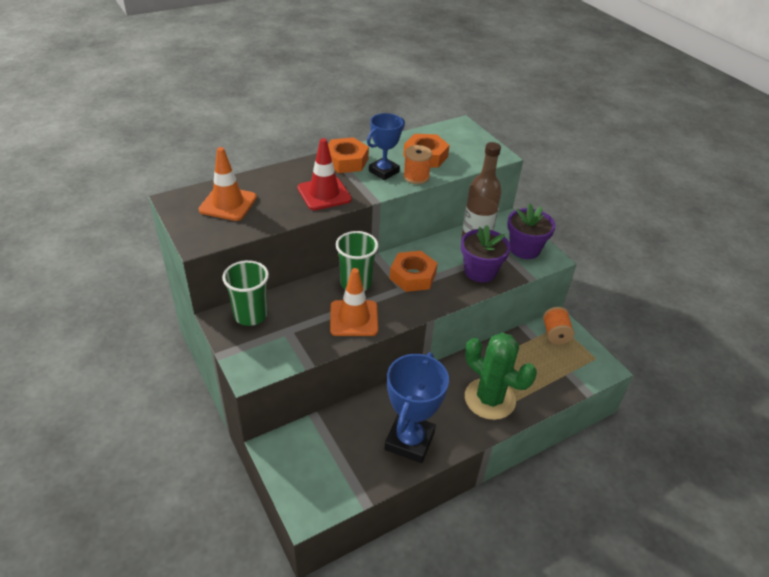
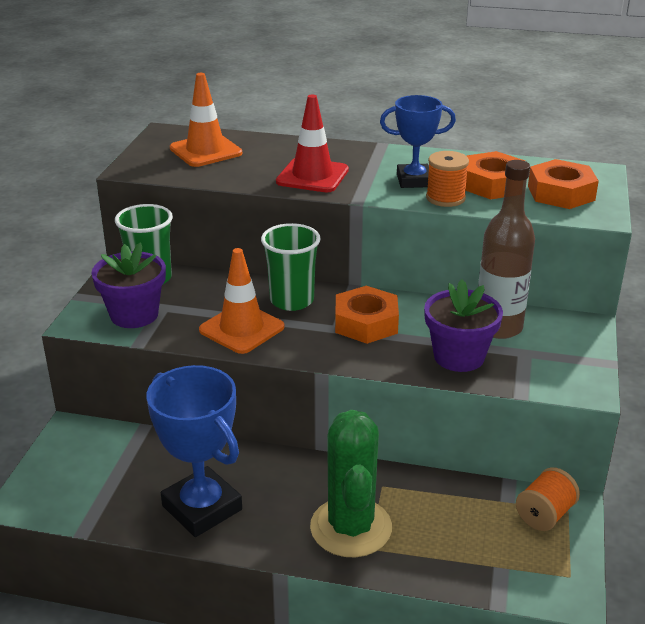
camera: 45 degrees right, 10 degrees down
orange nut [328,137,369,173] -> orange nut moved to [528,159,599,209]
blue trophy [385,352,449,463] -> blue trophy turned 75 degrees clockwise [147,365,242,537]
purple flower pot [507,203,556,259] -> purple flower pot moved to [91,243,166,328]

